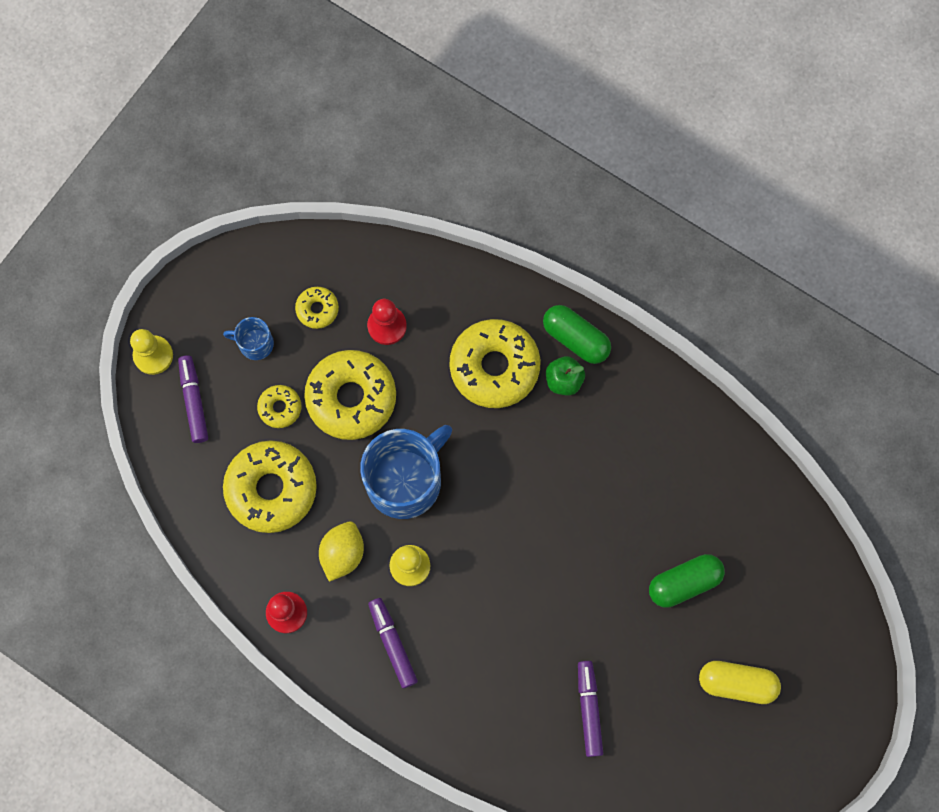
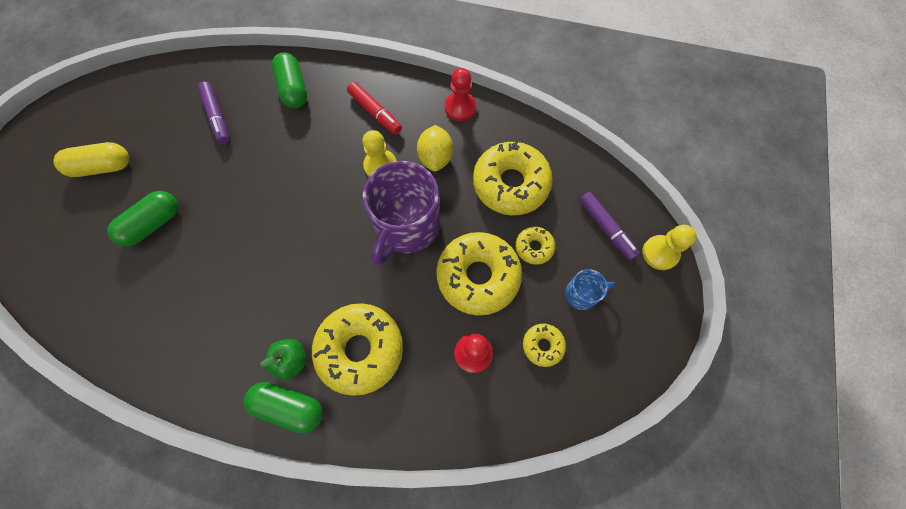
camera: 160 degrees right, 5 degrees down
blue mug [360,425,452,519] -> purple mug [363,161,440,265]
purple marker [368,598,418,688] -> red marker [347,82,402,135]
none -> green capsule [272,52,307,108]

